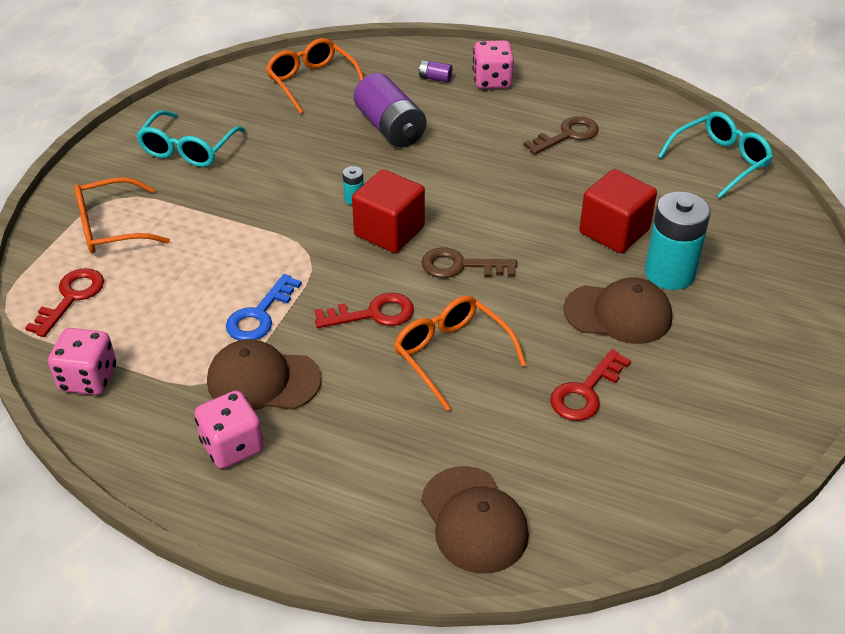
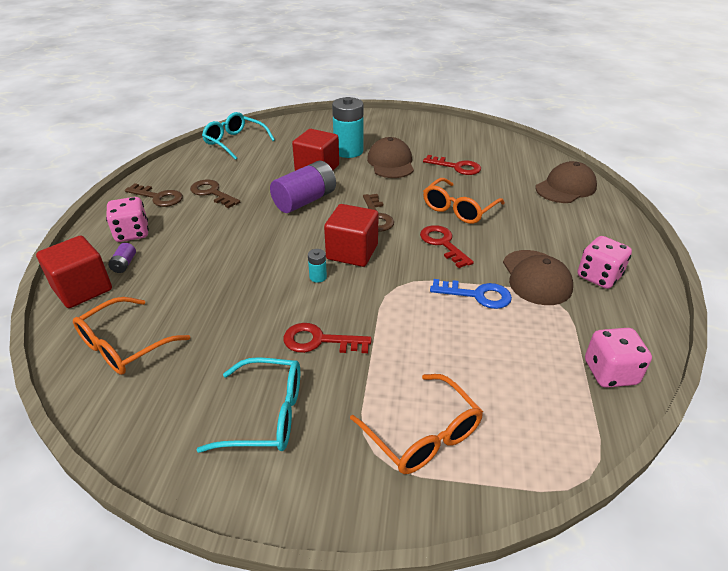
camera: 105 degrees left, 5 degrees down
red key [25,268,104,337] -> red key moved to [283,323,372,353]
purple battery [354,73,426,148] -> purple battery moved to [270,161,336,213]
none -> red cube [36,235,112,308]
none -> brown key [125,183,183,207]

